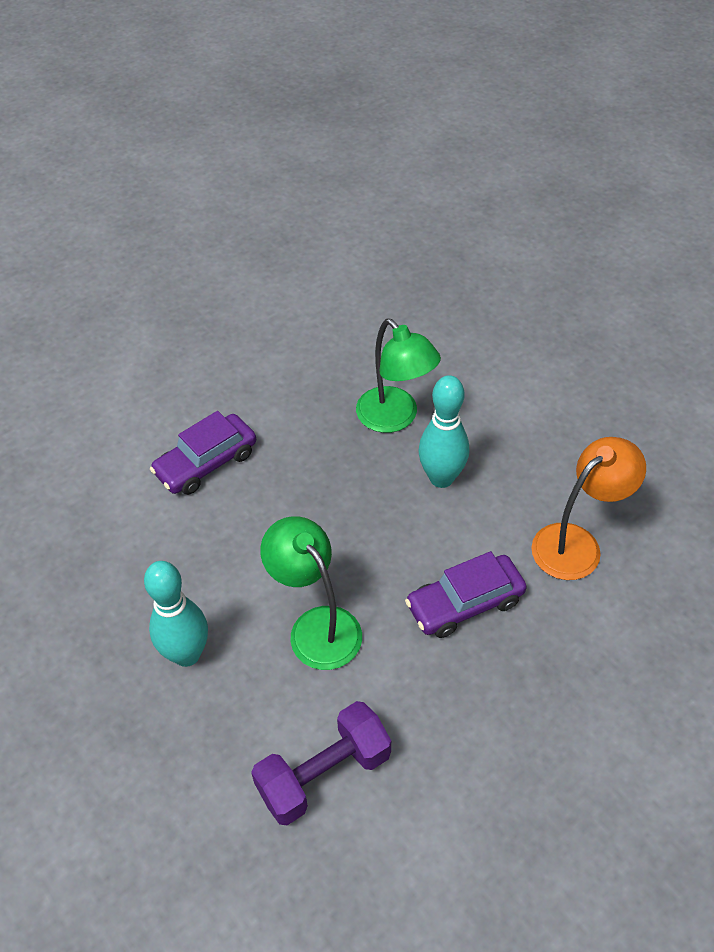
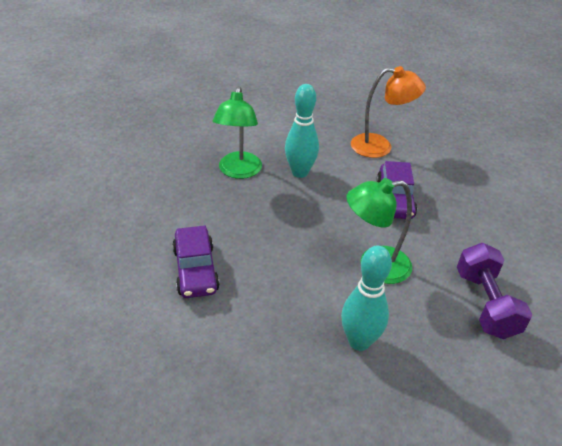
camera: 65 degrees left, 10 degrees down
green lamp [356,319,441,433] -> green lamp turned 105 degrees clockwise [213,86,262,179]
orange lamp [531,437,646,580] -> orange lamp turned 105 degrees clockwise [351,66,426,158]

